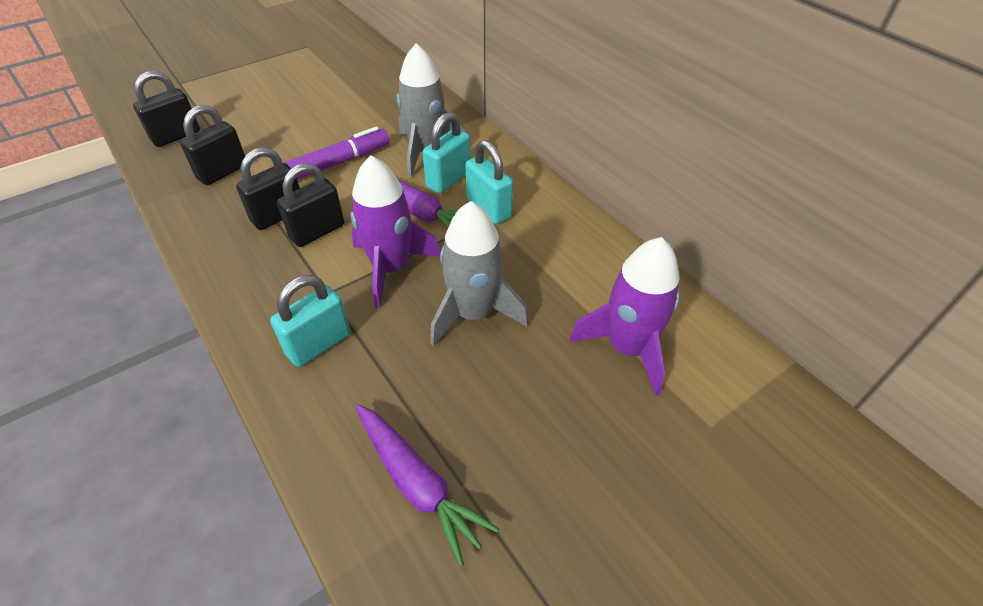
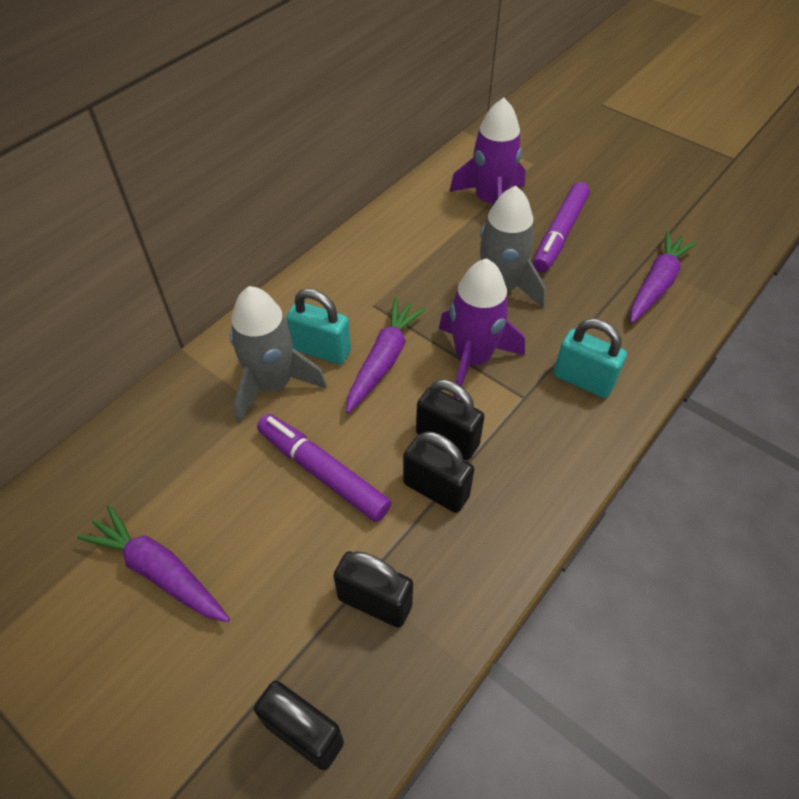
camera: 105 degrees left, 5 degrees up
turquoise padlock [465,140,513,224] -> none
none -> purple carrot [77,505,230,622]
none -> purple marker [533,182,590,272]

